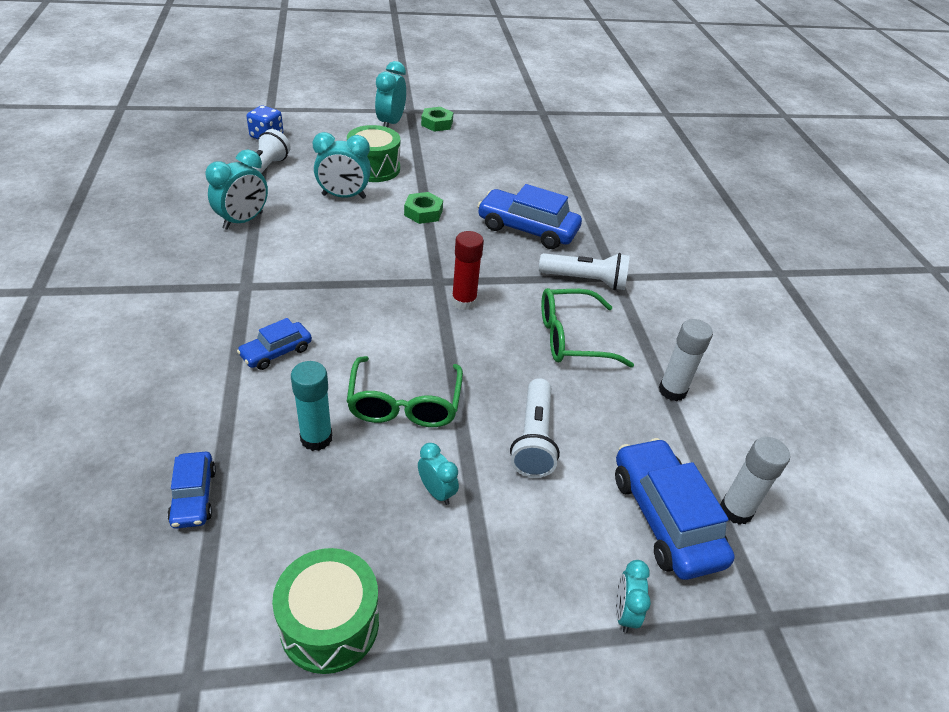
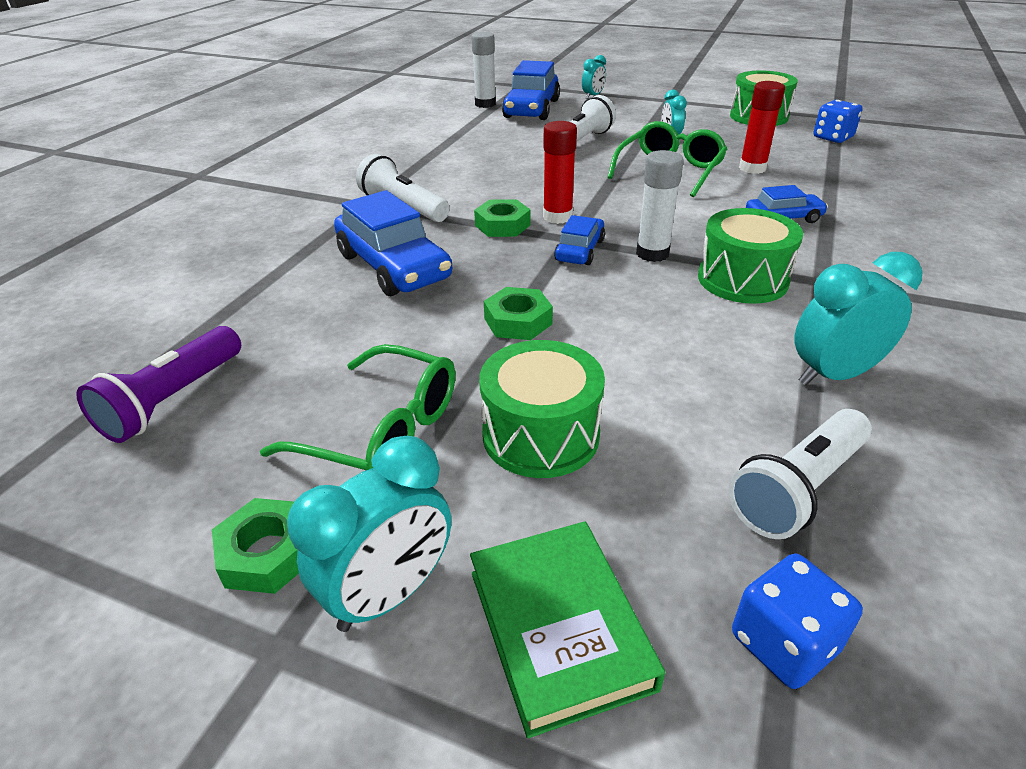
camera: 145 degrees left, 5 degrees down
blue car [167,452,216,529] -> blue car moved to [554,215,605,265]
turquoise glue stick [291,361,332,451] -> red glue stick [739,81,785,174]
turquoise clock [313,132,371,199] -> none
green glasses [541,288,634,368] -> green glasses moved to [260,344,455,470]
white glue stick [659,319,713,402] -> white glue stick moved to [636,150,684,262]
none -> purple flashlight [76,326,241,443]
none -> green book [470,521,665,738]
none -> green nut [474,199,531,237]
none -> green drum [698,208,803,304]
none -> blue dice [813,100,863,143]

